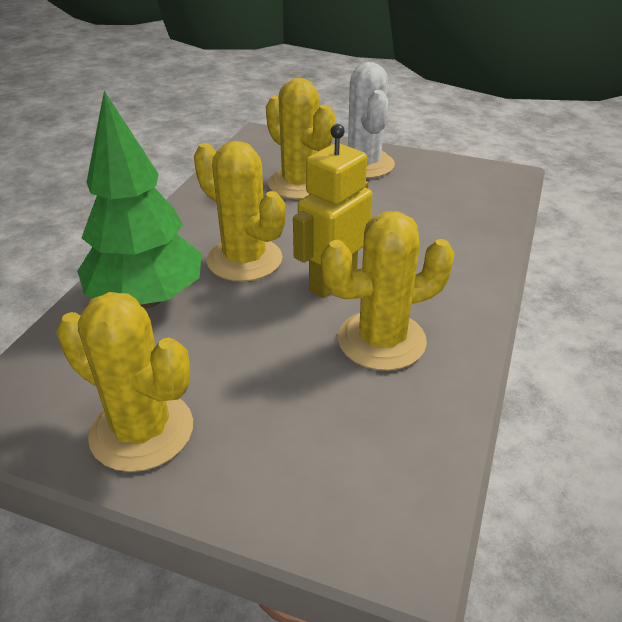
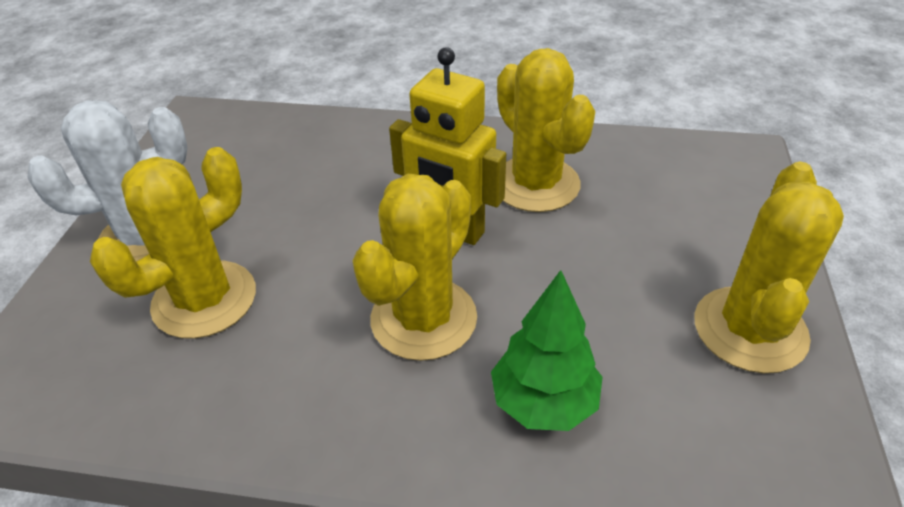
camera: 100 degrees left, 5 degrees up
green tree [77,91,202,308] -> green tree [491,270,603,431], size x0.63

